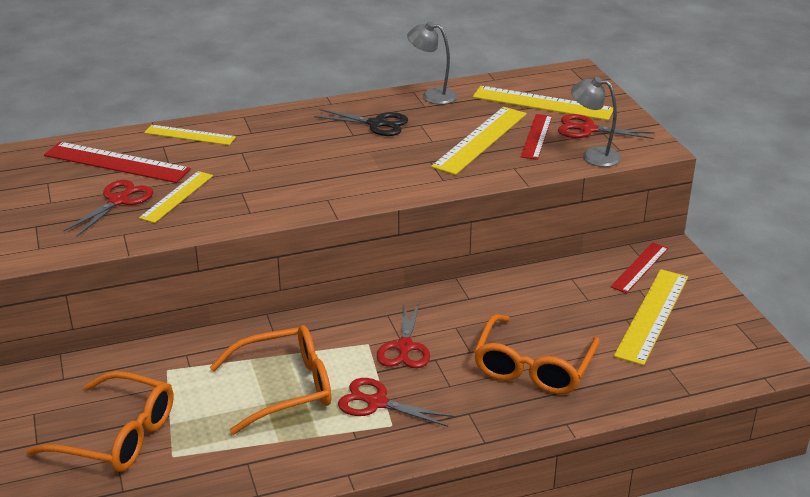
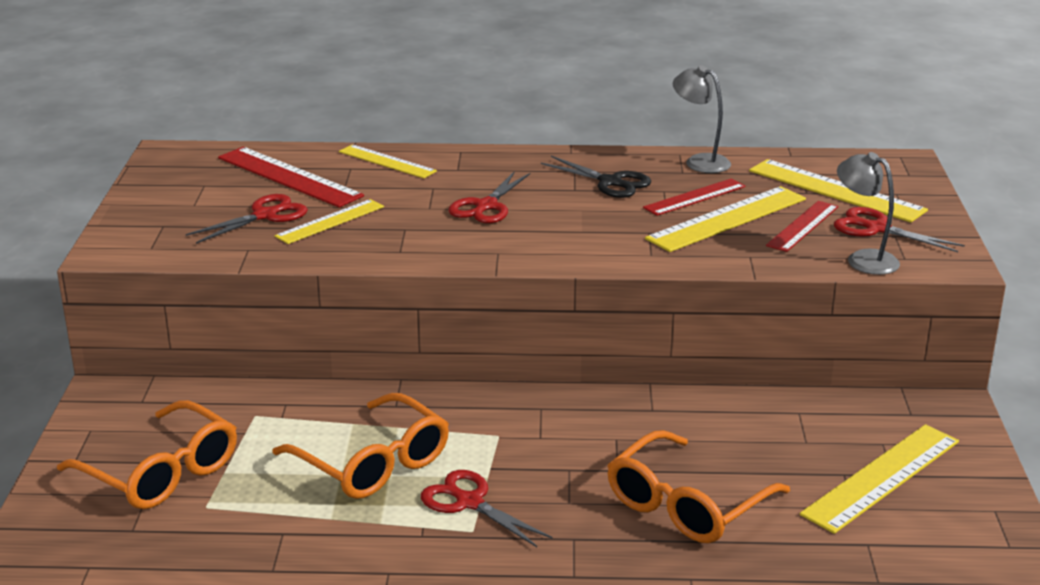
camera: 20 degrees right, 5 degrees down
orange glasses [210,325,331,435] -> orange glasses turned 45 degrees clockwise [272,393,449,499]
red scissors [377,301,430,368] -> red scissors moved to [448,171,530,223]
red ruler [610,242,668,293] -> red ruler moved to [643,179,746,216]

